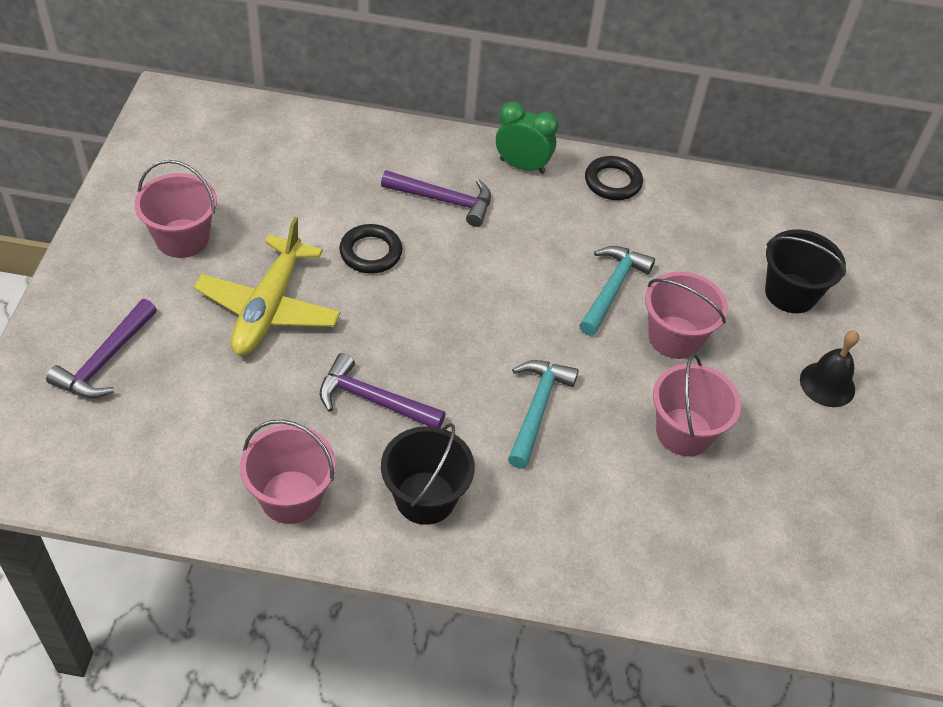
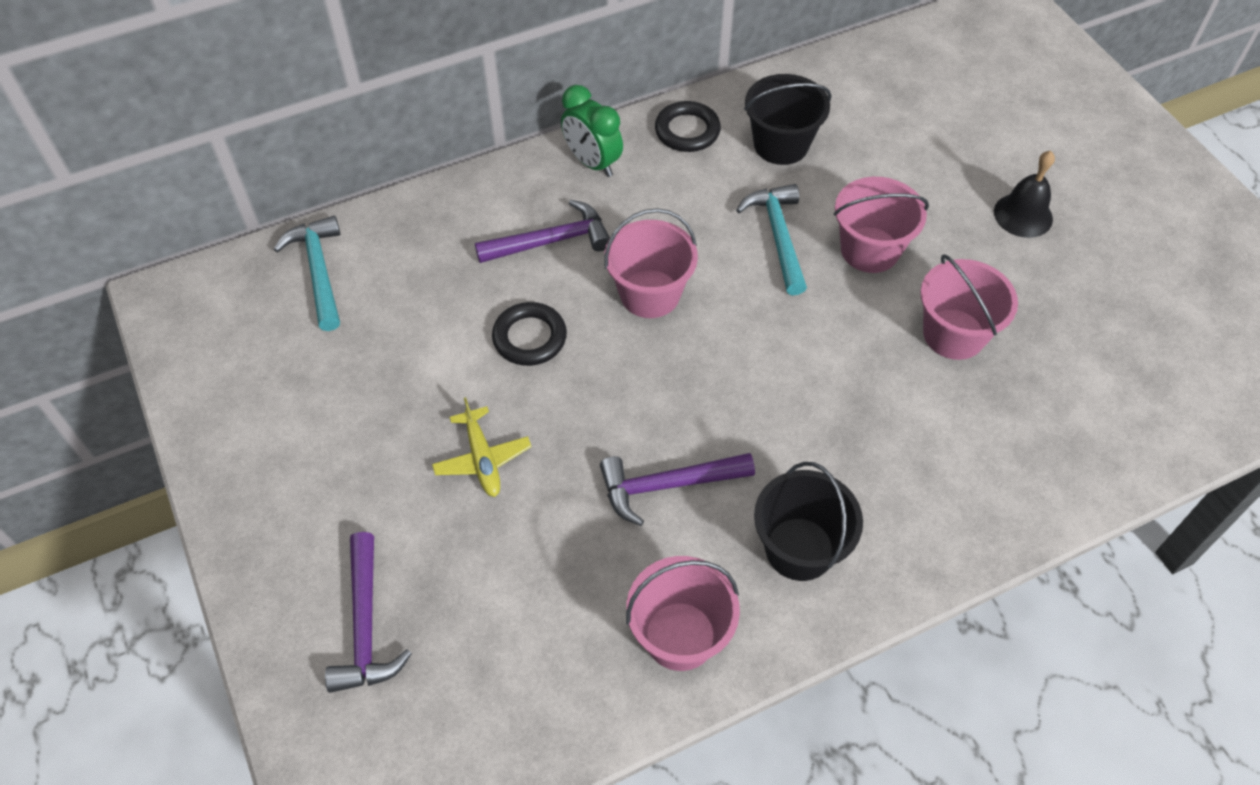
camera: 30 degrees left, 5 degrees up
pink bucket [134,160,217,258] -> pink bucket moved to [604,208,698,318]
yellow plane [194,217,341,356] -> yellow plane [432,397,531,497], size x0.55
green clock [496,102,559,174] -> green clock turned 120 degrees counterclockwise [561,85,623,177]
turquoise hammer [508,360,579,469] -> turquoise hammer moved to [274,216,340,331]
black bucket [765,229,846,313] -> black bucket moved to [744,74,832,165]

